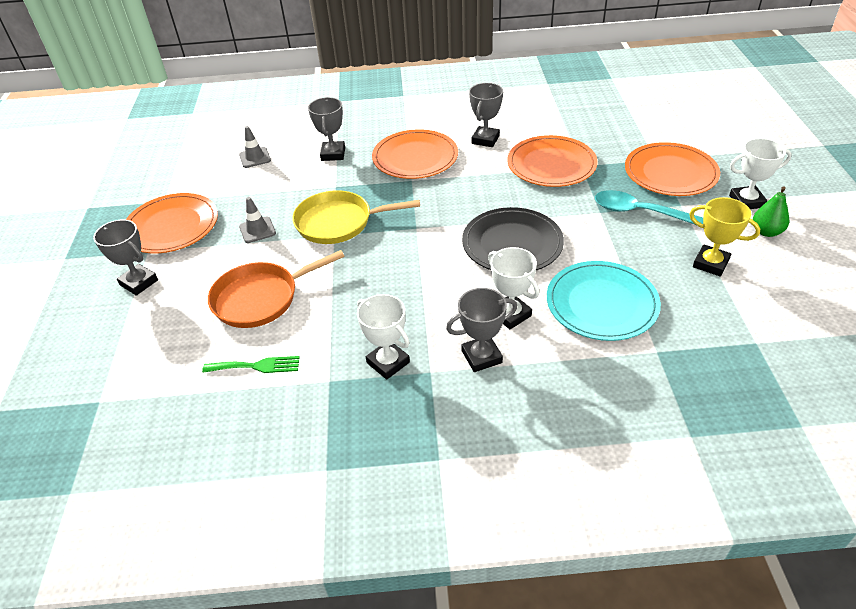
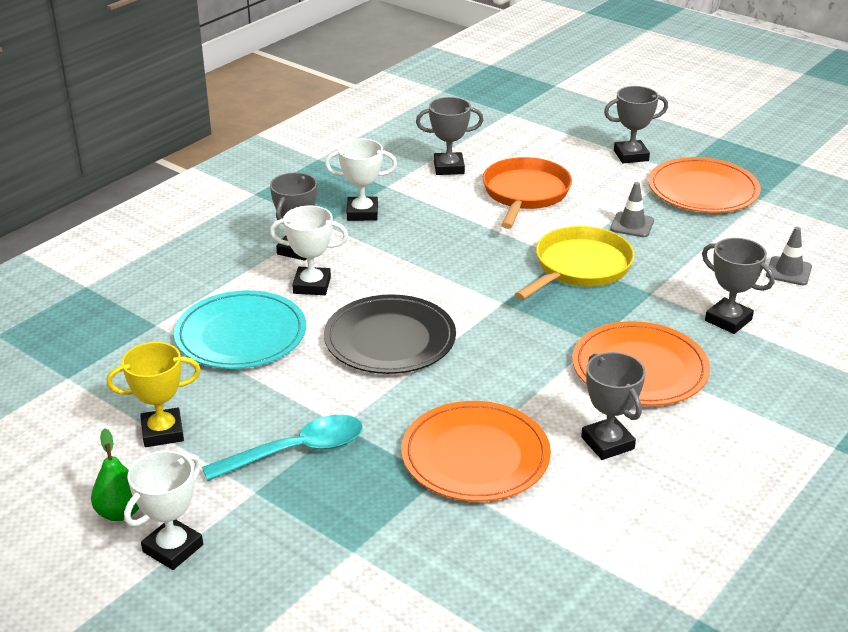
camera: 130 degrees right, 10 degrees down
green fork [202,356,300,373] -> grey trophy [416,97,483,175]
orange plate [625,142,720,196] -> none

